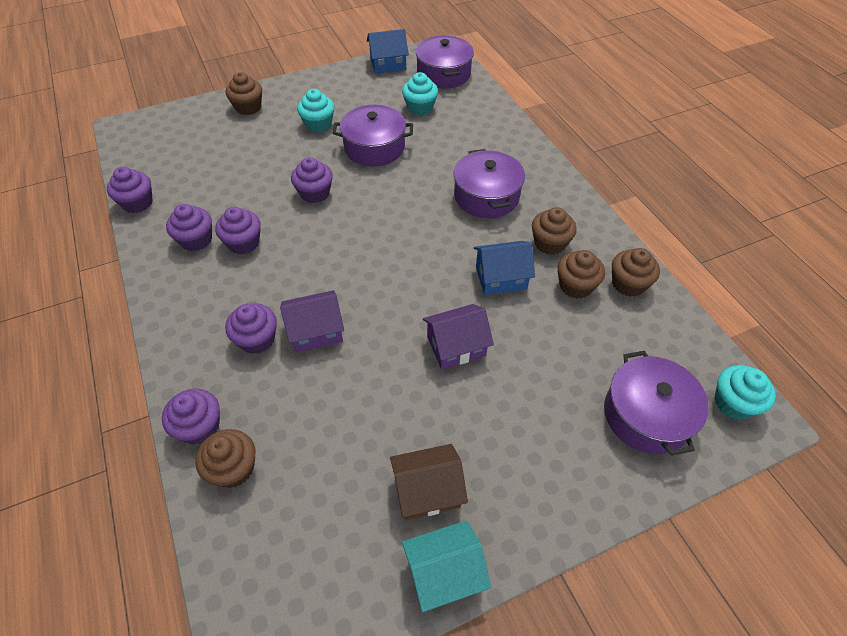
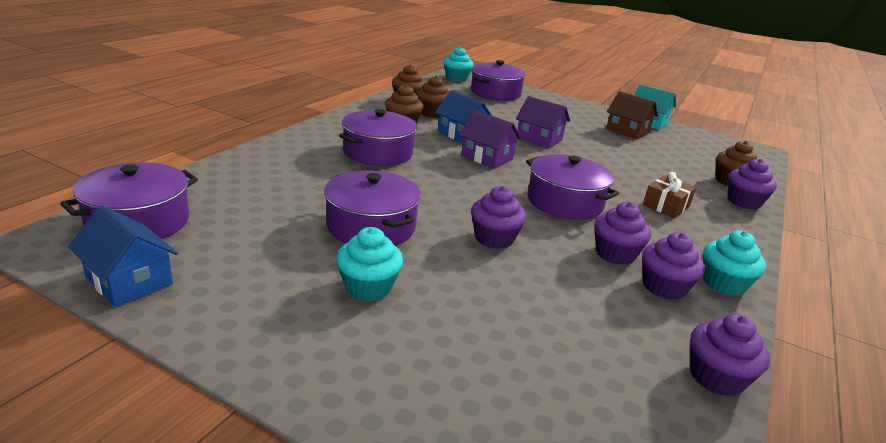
camera: 130 degrees left, 25 degrees down
purple cupcake [225,303,277,354] -> brown gift [643,172,696,218]
brown cupcake [226,72,262,115] -> none
purple house [280,290,344,353] -> purple house moved to [459,110,521,169]
turquoise cupcake [402,72,438,115] -> turquoise cupcake moved to [703,230,766,296]
none -> purple pot [526,154,619,220]

